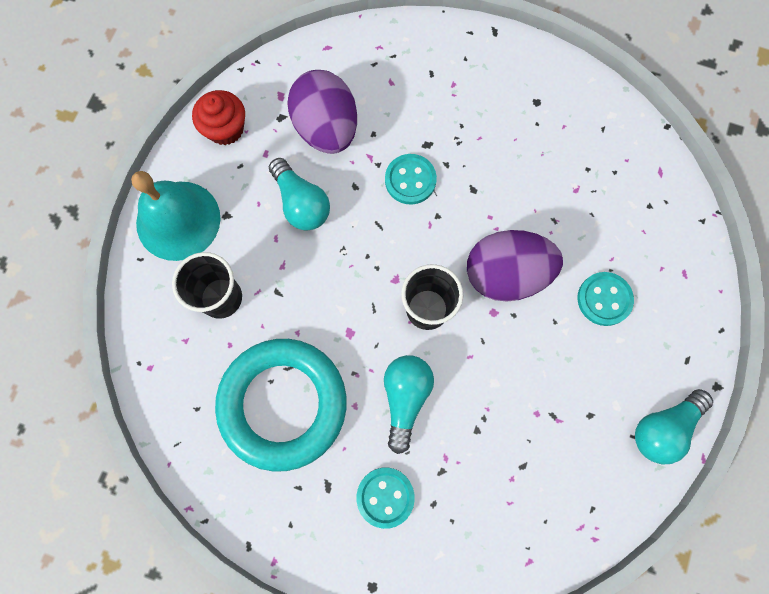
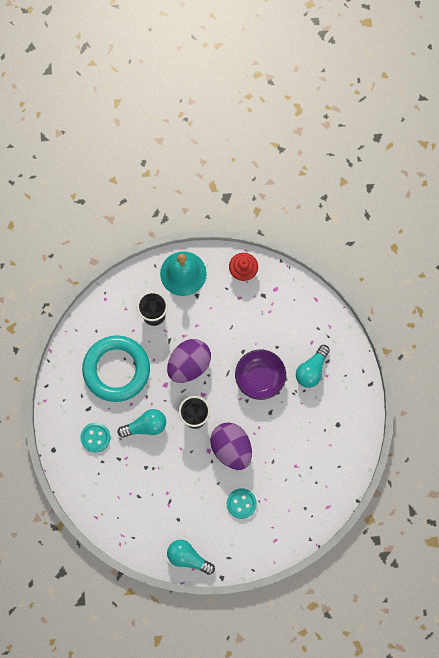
camera: 65 degrees right, 0 degrees up
turquoise light bulb [269,158,330,231] -> turquoise light bulb moved to [296,345,330,388]
purple egg [287,70,357,154] -> purple egg moved to [167,339,211,383]
turquoise button [385,154,437,205] -> purple bowl [235,349,286,400]

